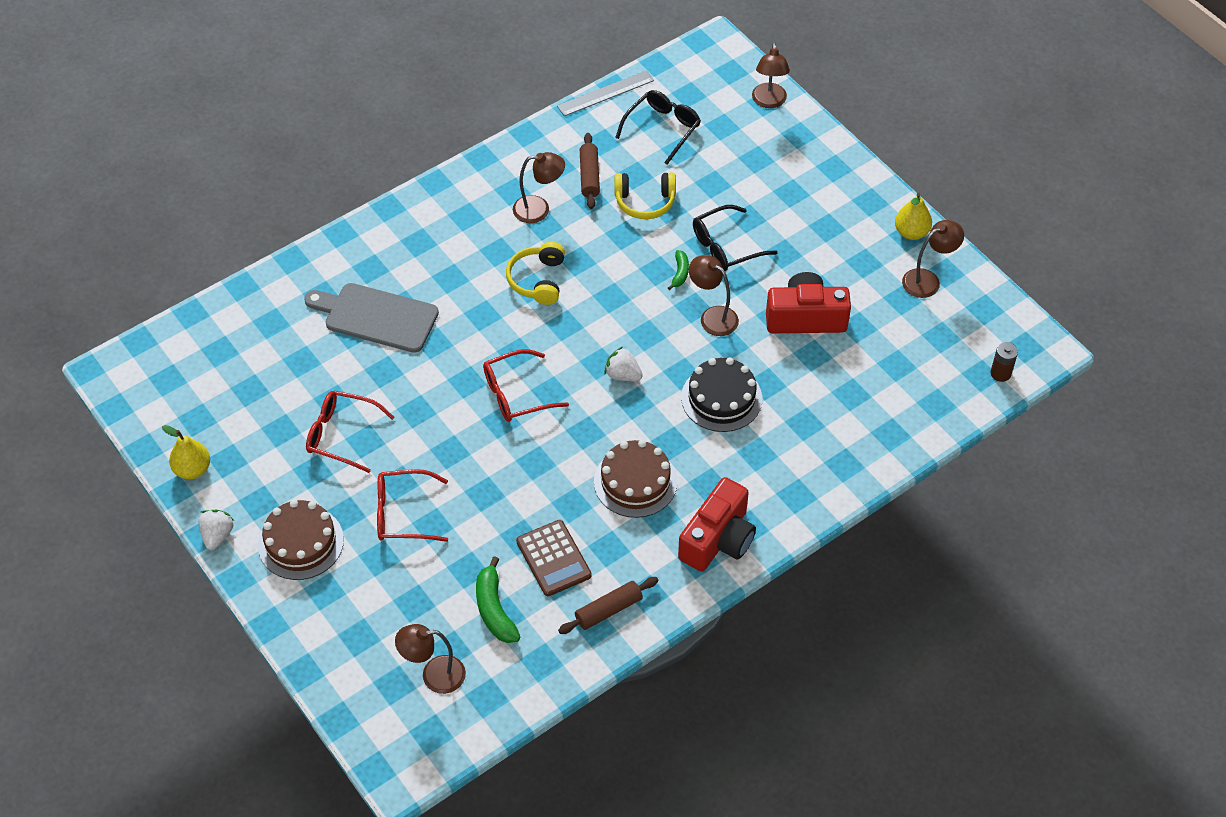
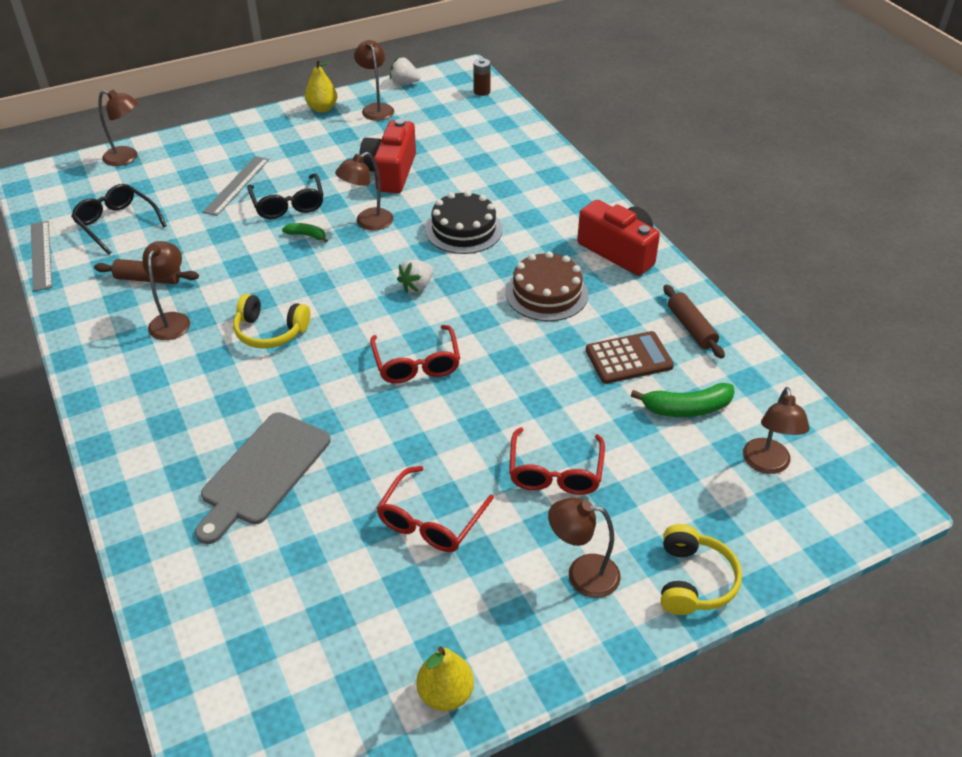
camera: 80 degrees left, 10 degrees down
white strawberry [198,510,234,550] -> white strawberry moved to [390,57,420,84]
brown cake [258,500,344,580] -> brown lamp [548,498,621,598]
yellow headphones [614,172,676,219] -> yellow headphones moved to [661,524,742,615]
none -> grey ruler [203,156,269,216]

